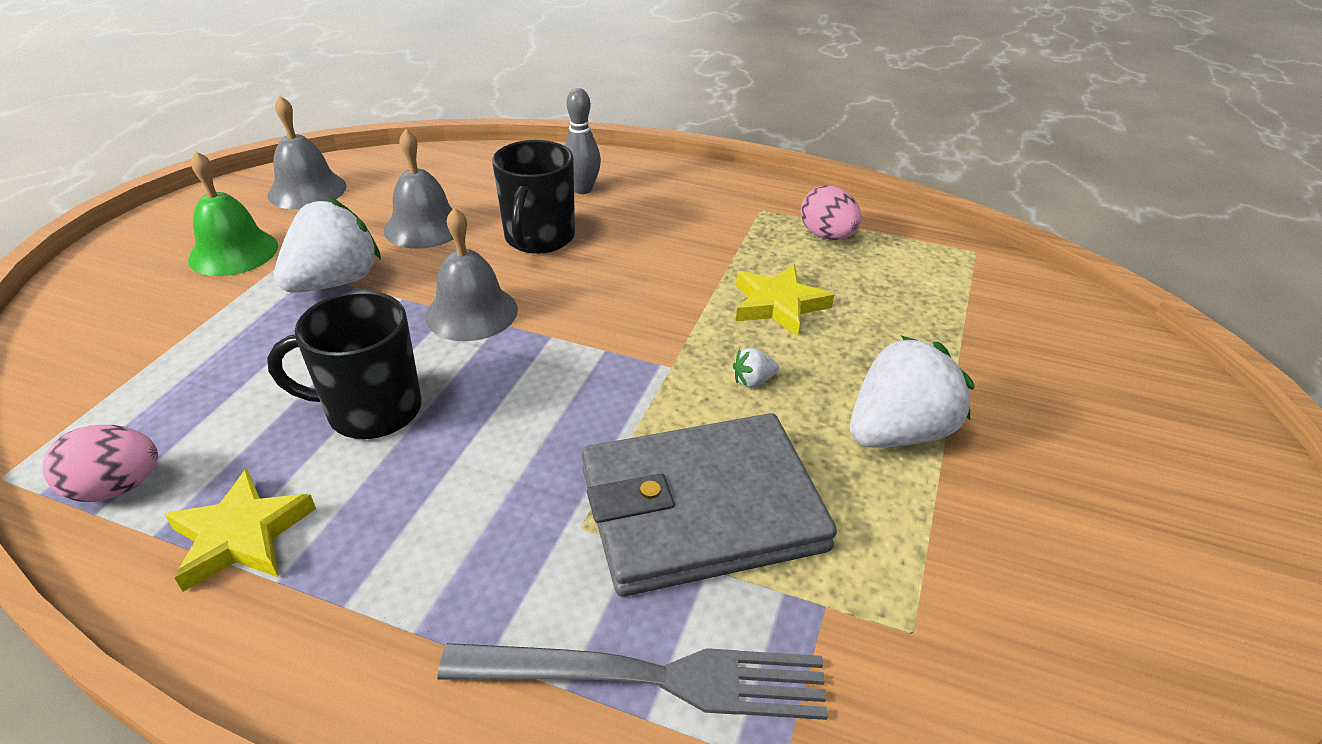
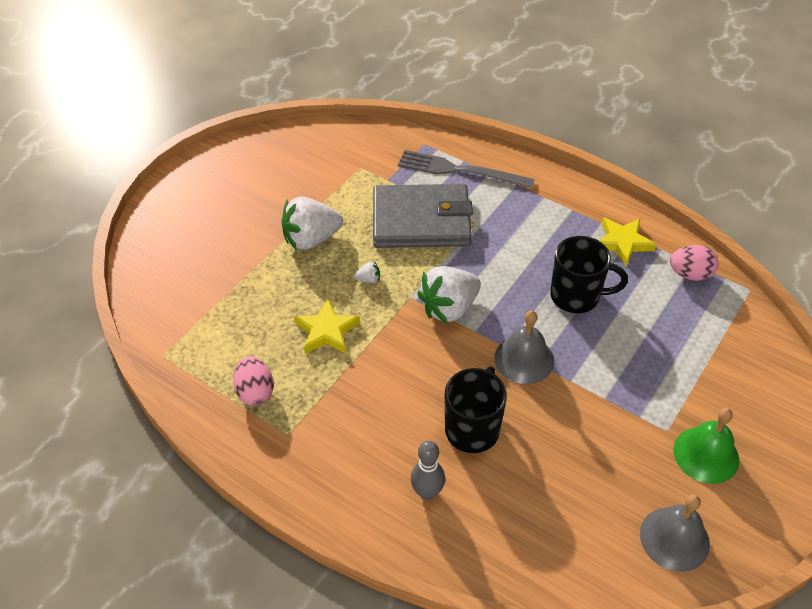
camera: 165 degrees left, 10 degrees up
white strawberry [274,197,381,293] -> white strawberry moved to [417,266,481,324]
grey bell [384,129,453,249] -> none

